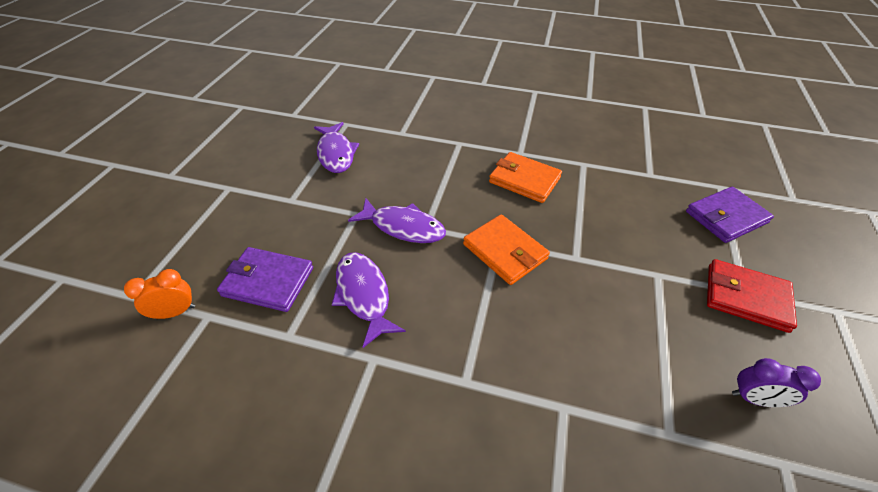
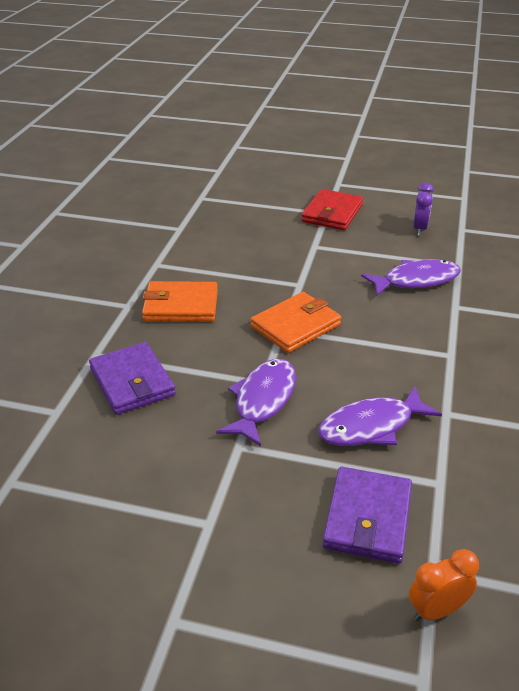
camera: 90 degrees left, 10 degrees down
orange clock [124,269,195,319] -> orange clock turned 90 degrees clockwise [409,549,479,621]
purple fish [314,122,359,173] -> purple fish moved to [361,259,461,296]
orange wallet [489,152,562,203] -> orange wallet turned 60 degrees clockwise [142,281,218,322]
purple wallet [686,187,774,243] -> purple wallet moved to [89,342,176,415]

